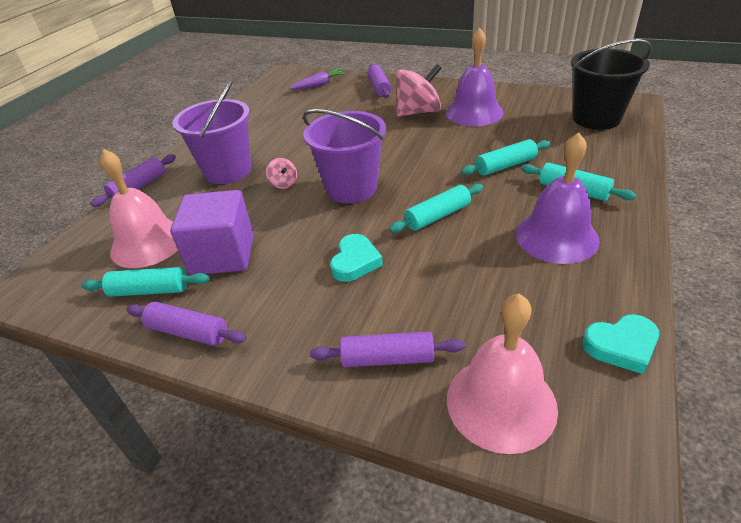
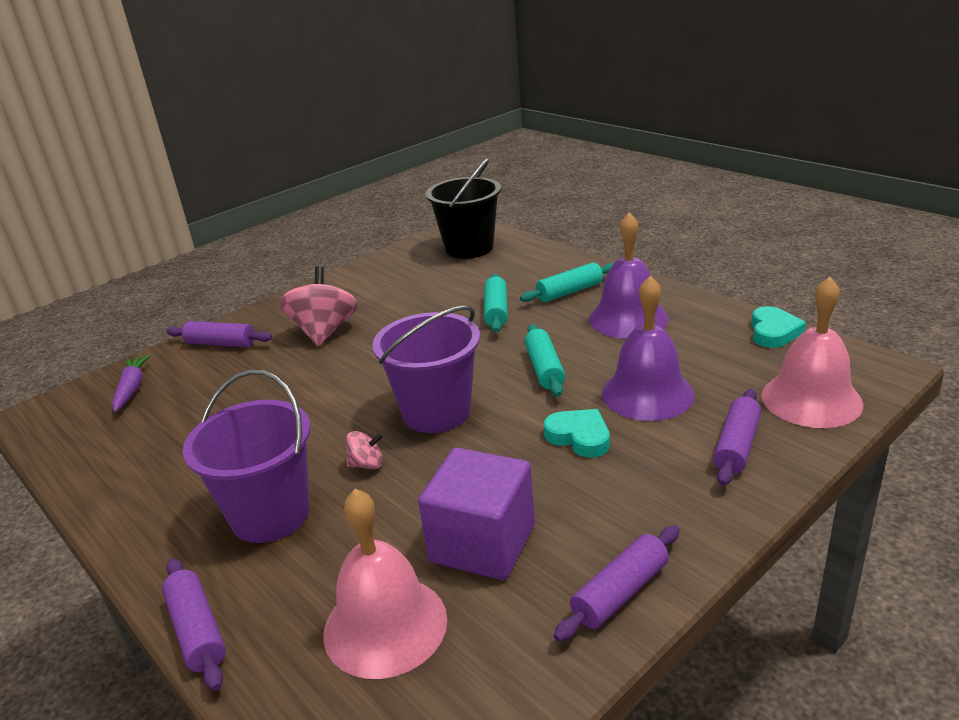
camera: 65 degrees left, 10 degrees down
turquoise rolling pin [81,267,209,297] -> none
purple bell [446,28,504,126] -> purple bell moved to [602,276,695,421]

